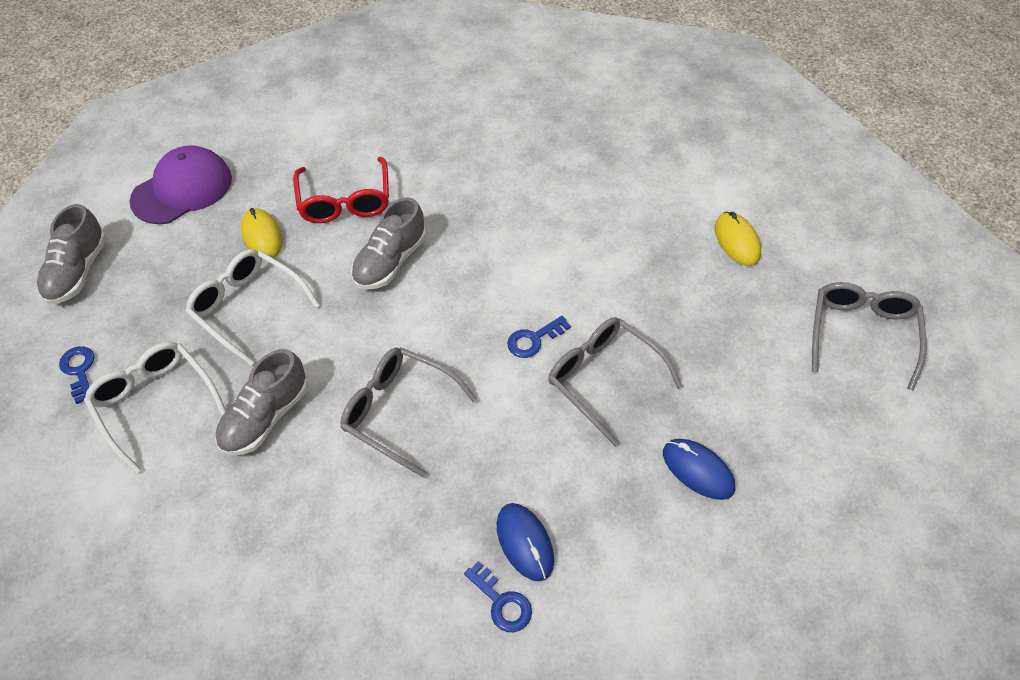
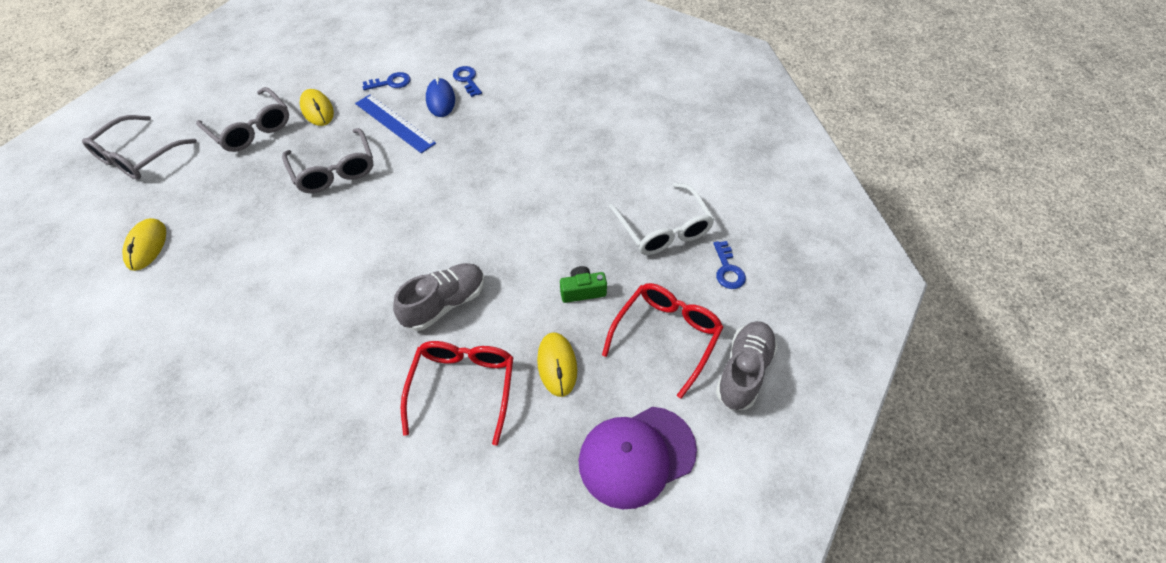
camera: 165 degrees left, 0 degrees up
white glasses [185,249,320,366] -> green camera [560,266,607,303]
grey shoe [216,349,308,456] -> none
grey glasses [340,347,477,478] -> grey glasses moved to [196,87,289,152]
blue key [507,316,571,358] -> blue key moved to [363,72,410,90]
blue mouse [663,439,735,500] -> yellow mouse [300,89,334,126]
none -> blue ruler [355,95,436,153]
none -> red glasses [602,283,724,399]

